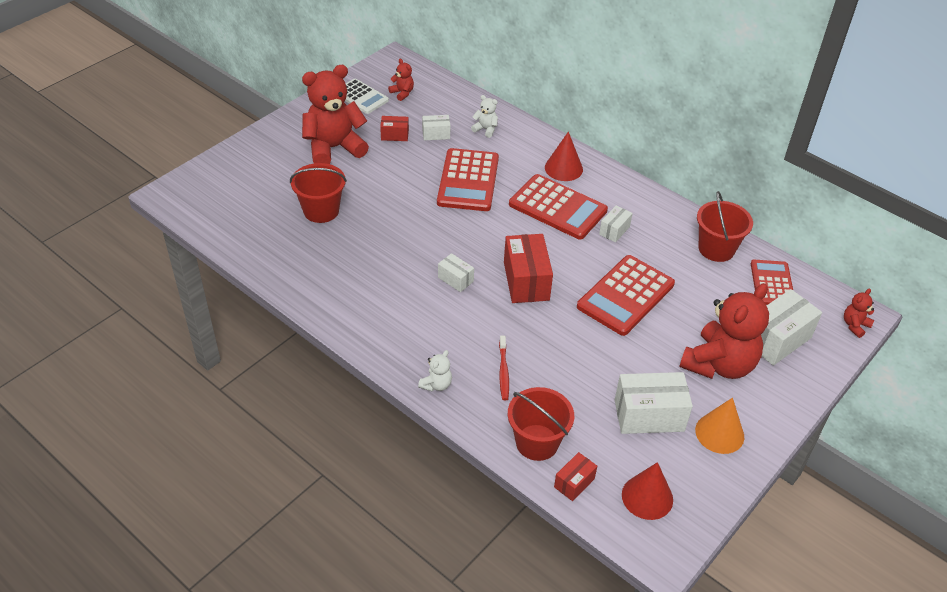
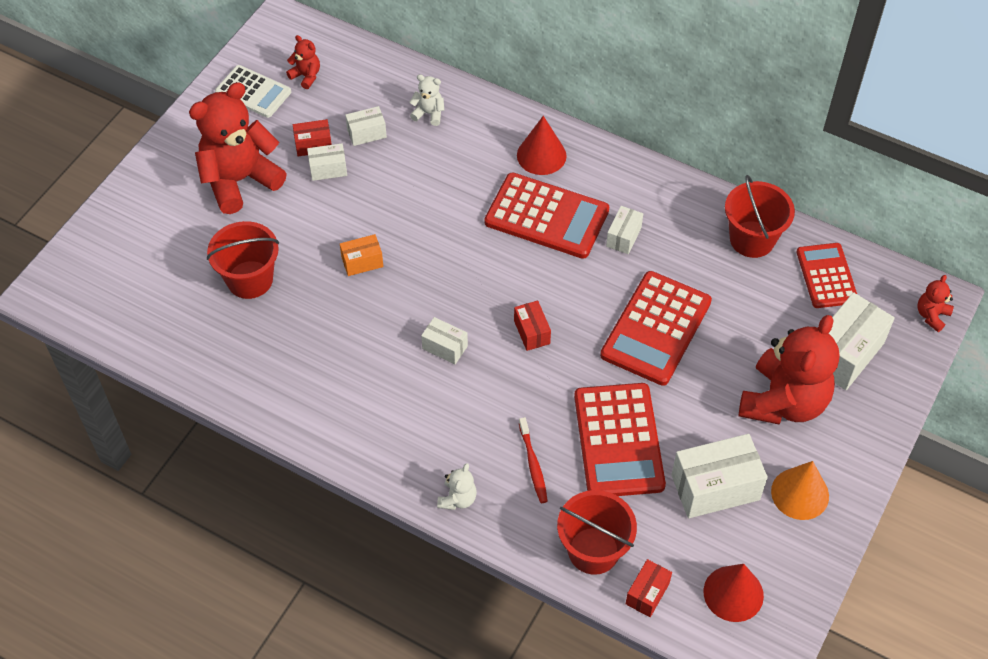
camera: 10 degrees left, 10 degrees up
red calculator [437,148,499,211] -> red calculator moved to [574,383,666,496]
red box [504,234,553,303] -> red box [514,301,551,351], size x0.53
none -> white box [307,143,347,181]
none -> orange box [340,234,383,276]

